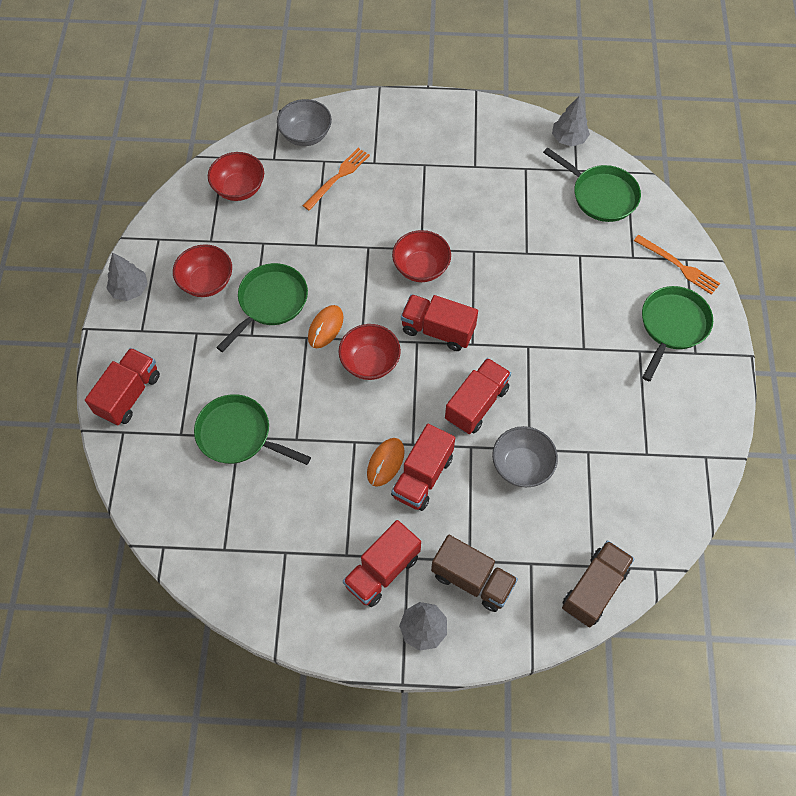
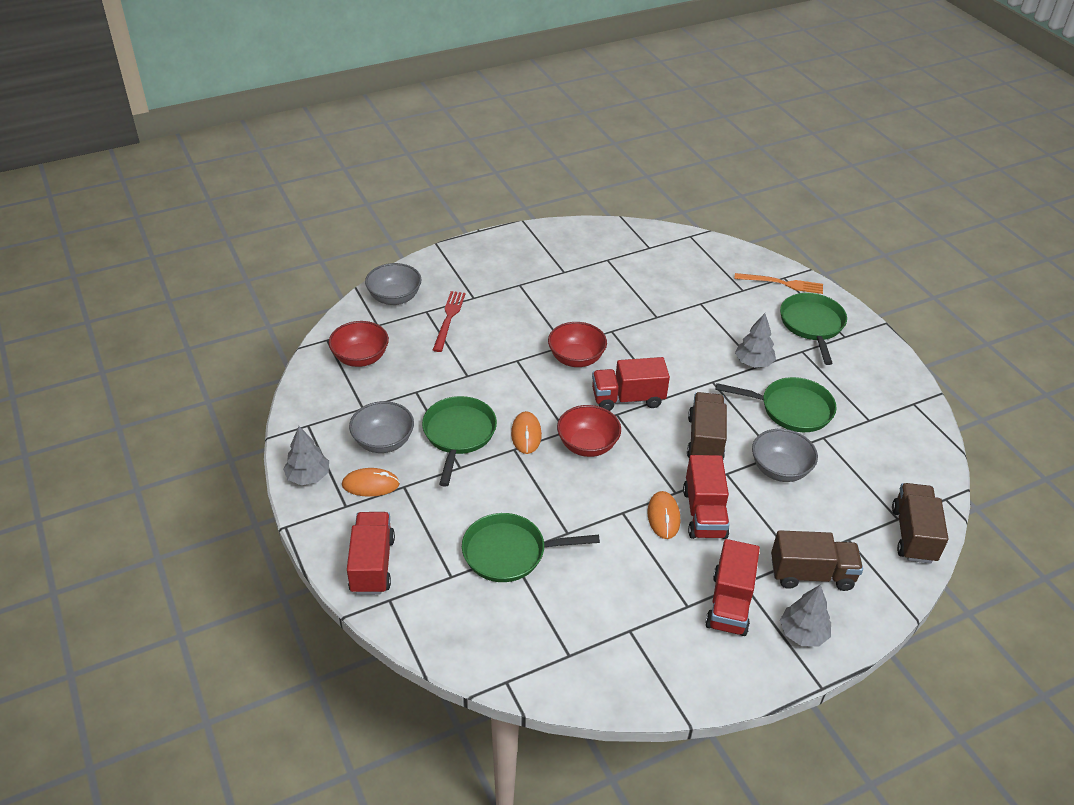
camera: 30 degrees left, 20 degrees down
red bowl [173,244,232,297] -> grey bowl [349,401,414,453]
orange fork [303,148,370,211] -> red fork [433,291,466,352]
red truck [445,358,511,434] -> brown truck [687,392,727,459]
green pan [543,147,641,222] -> green pan moved to [716,377,837,432]
grey tree [552,96,590,146] -> grey tree moved to [735,313,776,368]
none -> orange mouse [342,468,400,497]

